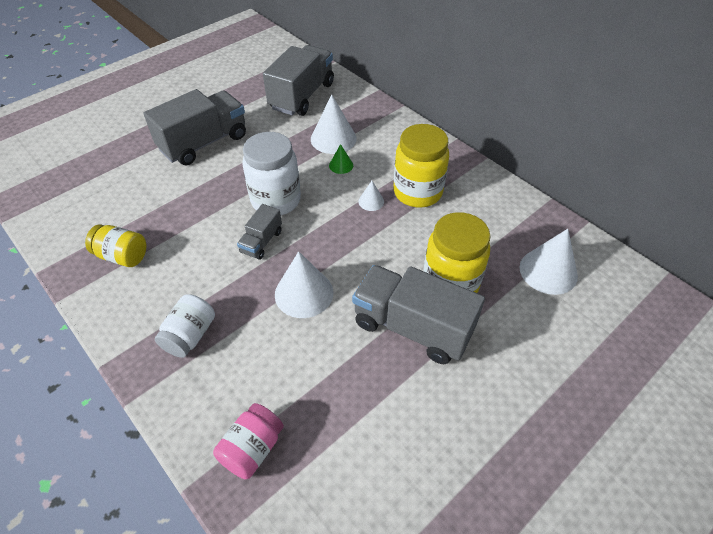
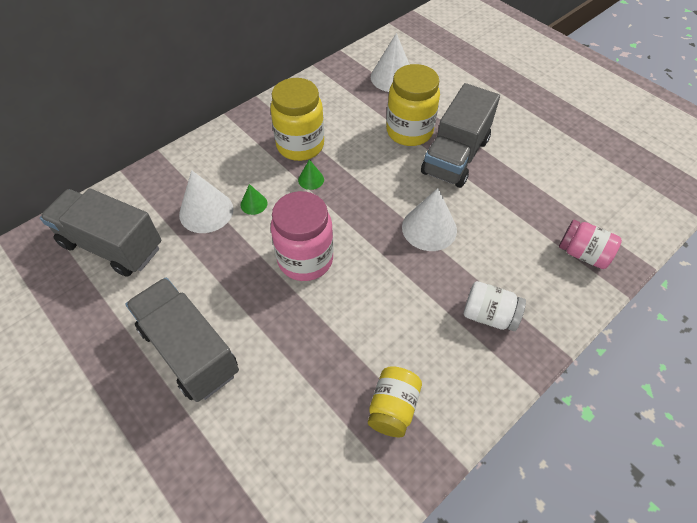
camera: 90 degrees left, 5 degrees up
grey truck [237,204,282,260] -> none
white jar [242,132,301,215] -> pink jar [271,191,333,281]
white cone [358,181,384,211] -> green cone [298,159,324,190]

